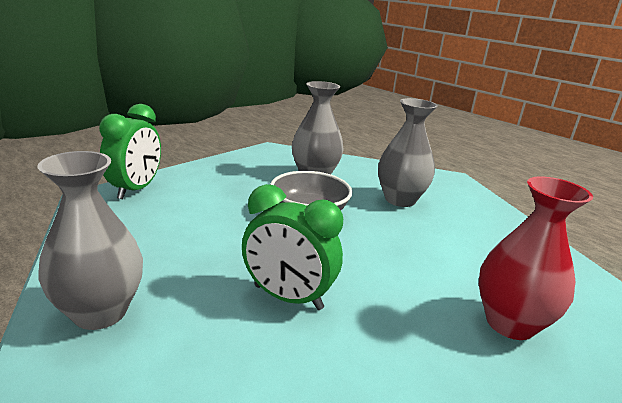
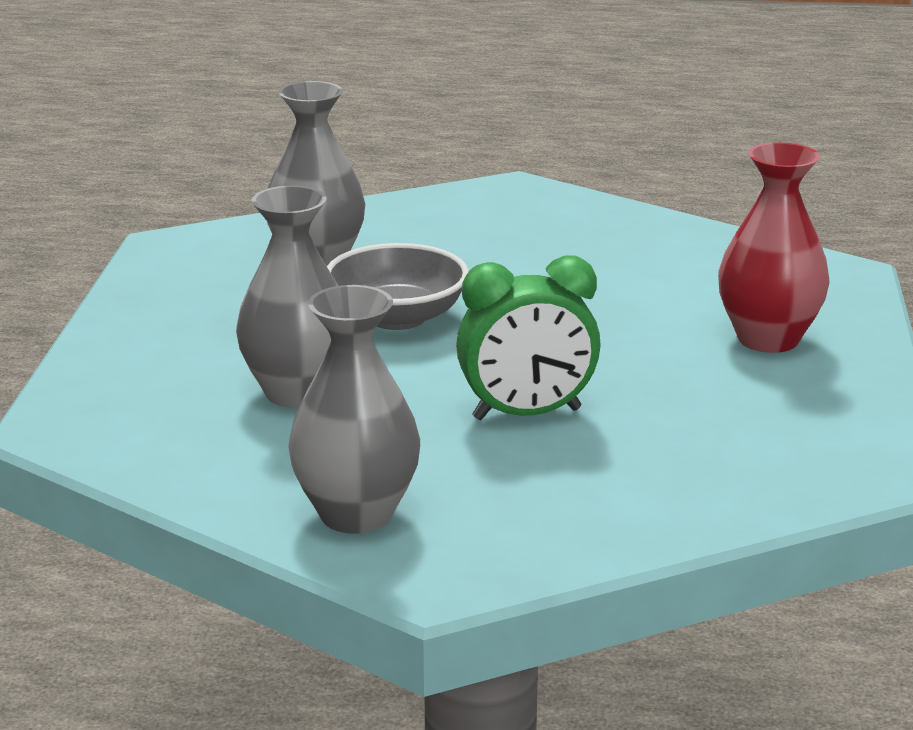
camera: 35 degrees left, 0 degrees up
green clock [99,104,161,199] -> none
grey vase [378,98,438,207] -> grey vase moved to [236,186,338,408]

